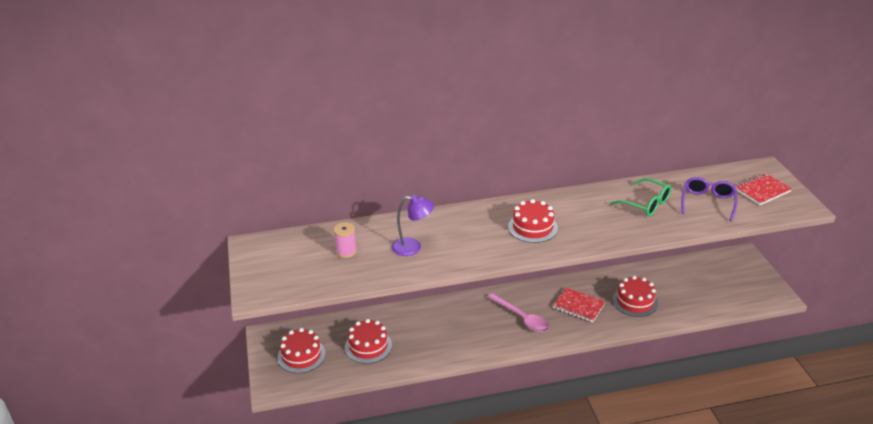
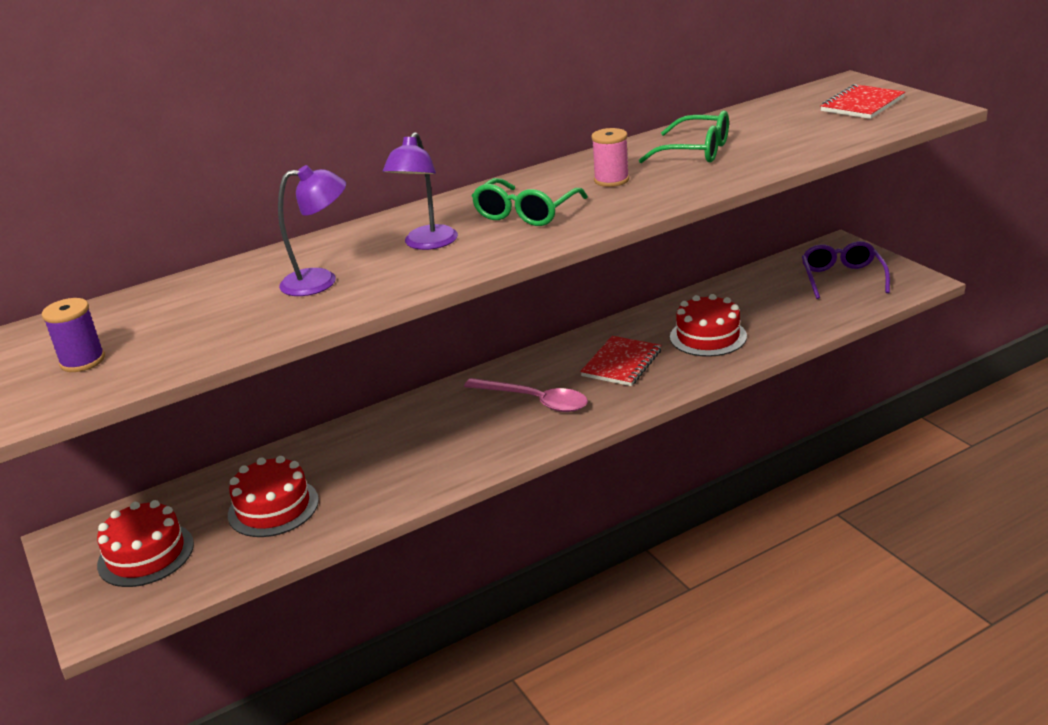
camera: 15 degrees left, 5 degrees down
pink spool [333,222,357,258] -> pink spool moved to [591,128,629,187]
red cake [508,199,558,243] -> green glasses [472,178,588,226]
red notebook [553,287,606,322] -> red notebook turned 75 degrees counterclockwise [580,336,662,386]
purple glasses [681,177,737,222] -> purple glasses moved to [802,241,890,299]
none -> purple spool [42,298,105,372]
none -> purple lamp [383,132,458,250]

